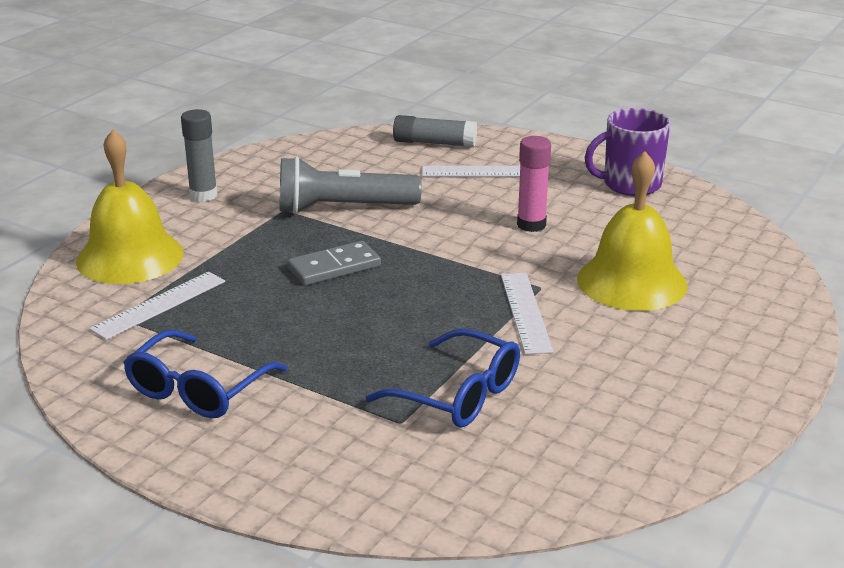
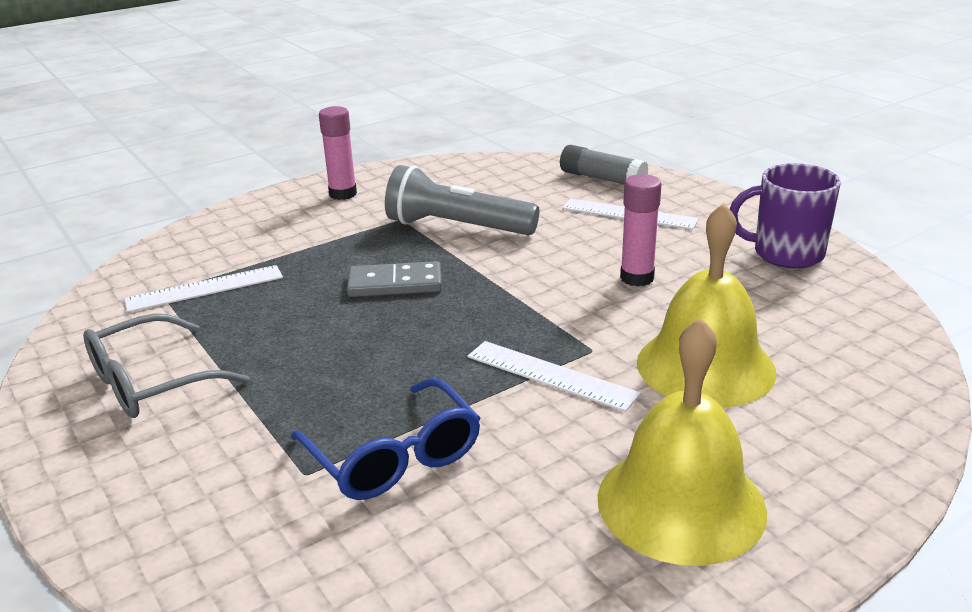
camera: 25 degrees right, 0 degrees up
yellow bell [76,129,184,284] -> yellow bell moved to [598,317,767,566]
blue glasses [123,330,287,418] -> grey glasses [83,313,250,418]
grey glue stick [181,109,218,202] -> pink glue stick [319,106,357,200]
white ruler [501,273,554,355] -> white ruler turned 75 degrees counterclockwise [468,341,641,412]

